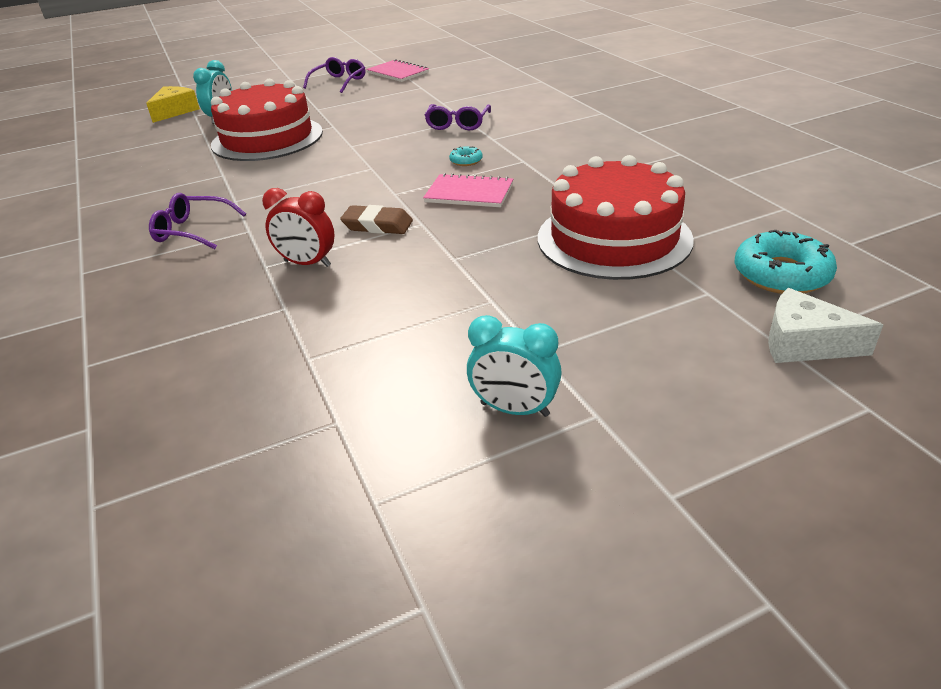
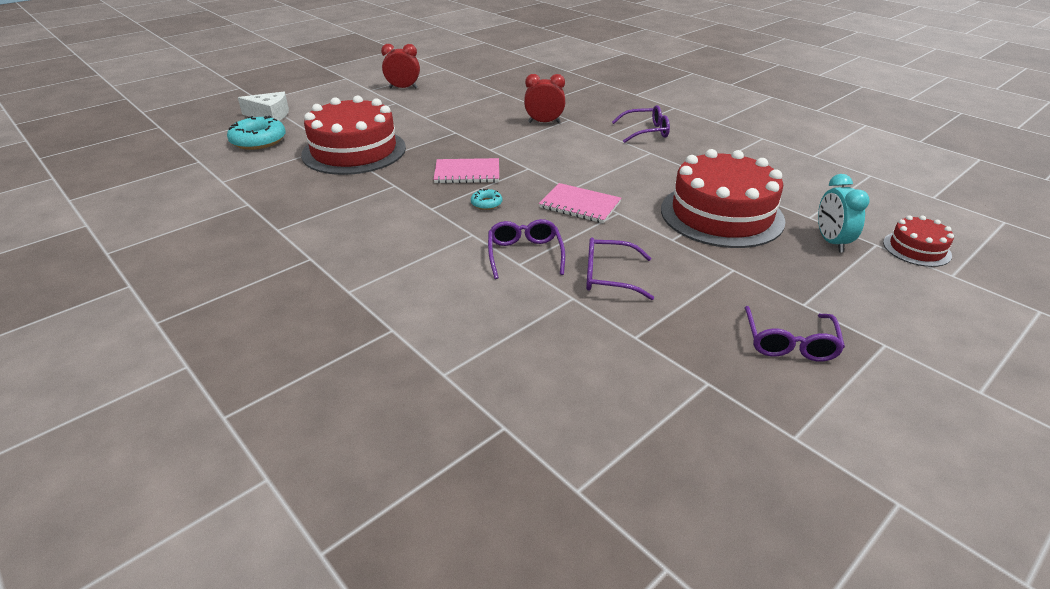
camera: 160 degrees right, 0 degrees up
yellow cheese [146,86,200,123] -> red cake [883,215,954,267]
brown eraser [340,205,413,234] -> none
pink notebook [366,59,429,82] -> pink notebook moved to [539,183,621,223]
turquoise clock [467,315,562,417] -> red clock [381,44,420,89]
none -> purple glasses [586,237,654,300]

